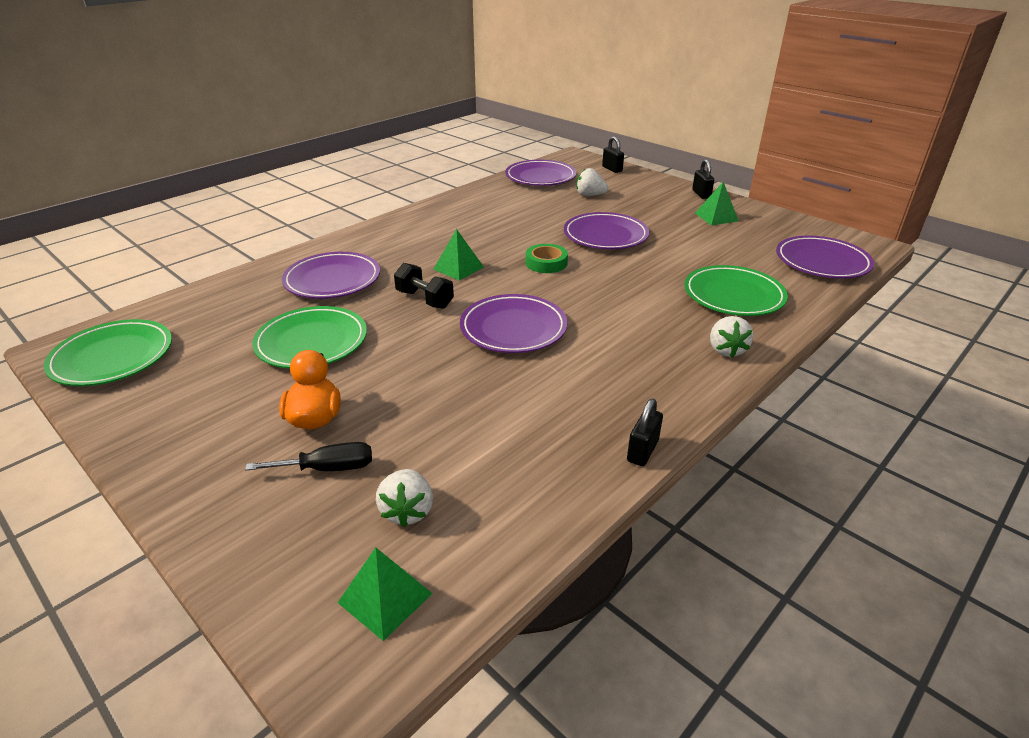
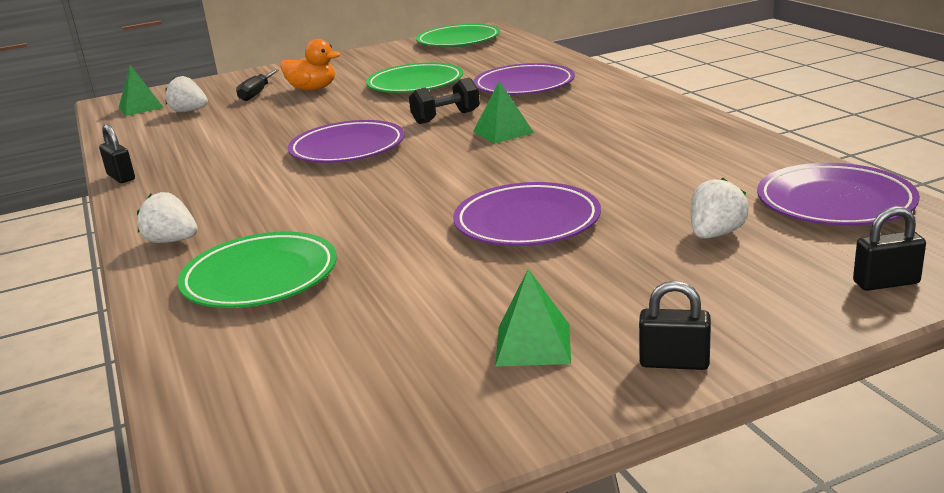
camera: 115 degrees right, 10 degrees down
green tape [526,244,568,273] -> none
purple plate [776,236,874,279] -> none

